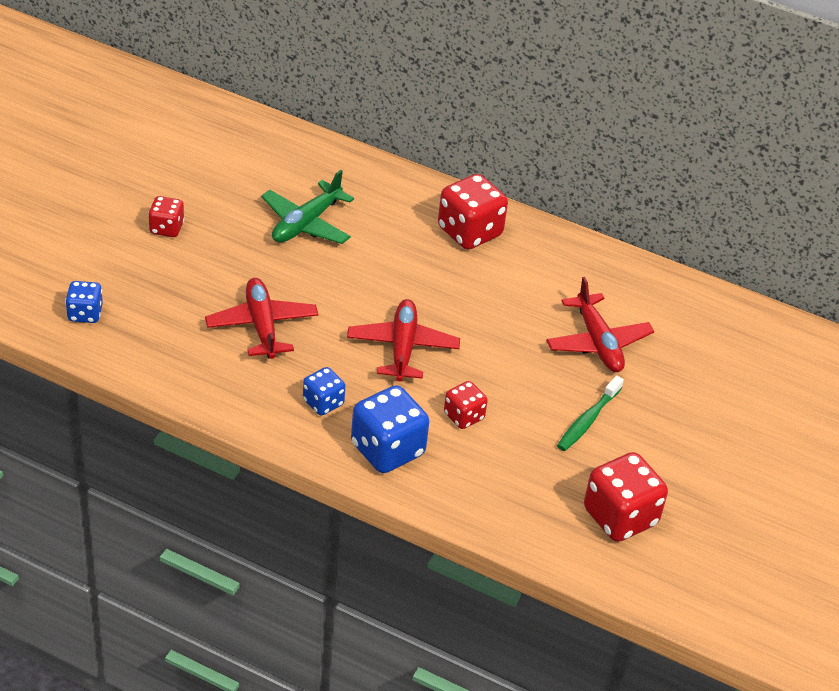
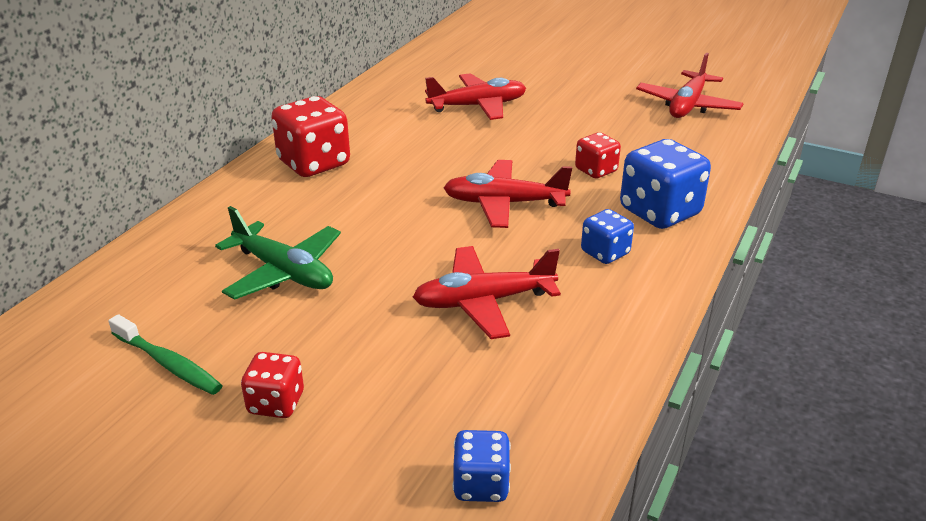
camera: 85 degrees left, 10 degrees down
green toothbrush [557,375,624,451] -> green toothbrush moved to [108,314,223,395]
red dice [584,452,668,542] -> red plane [636,53,744,118]

